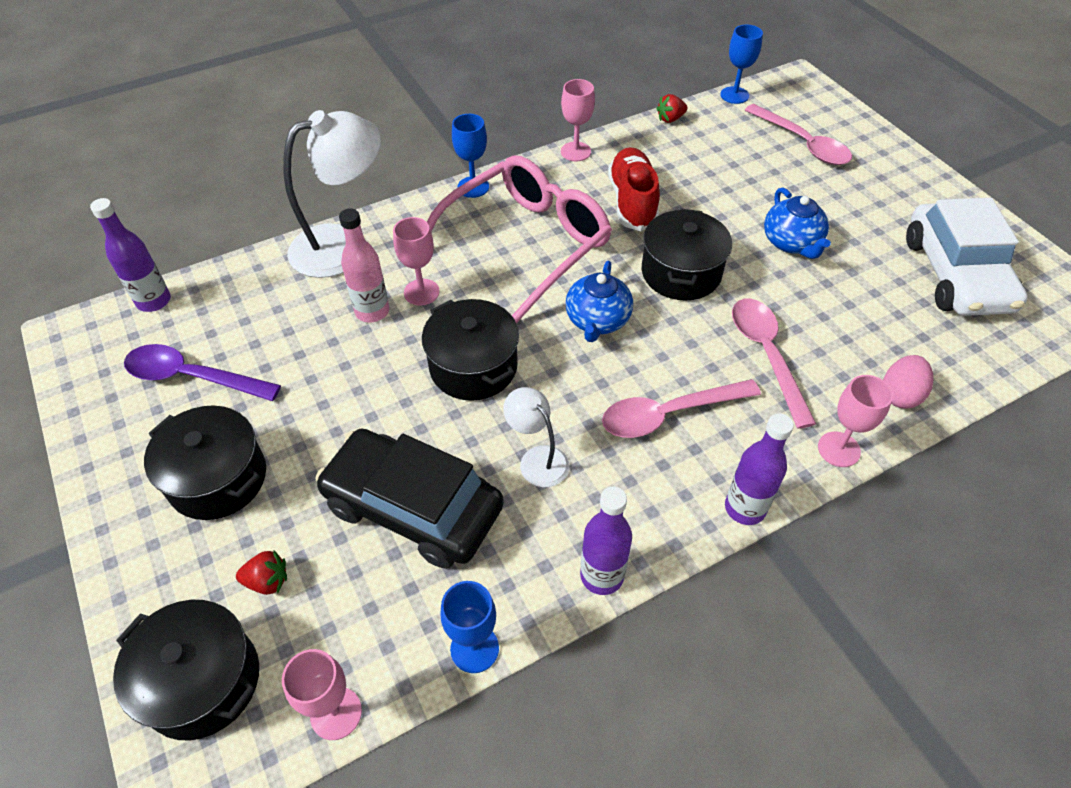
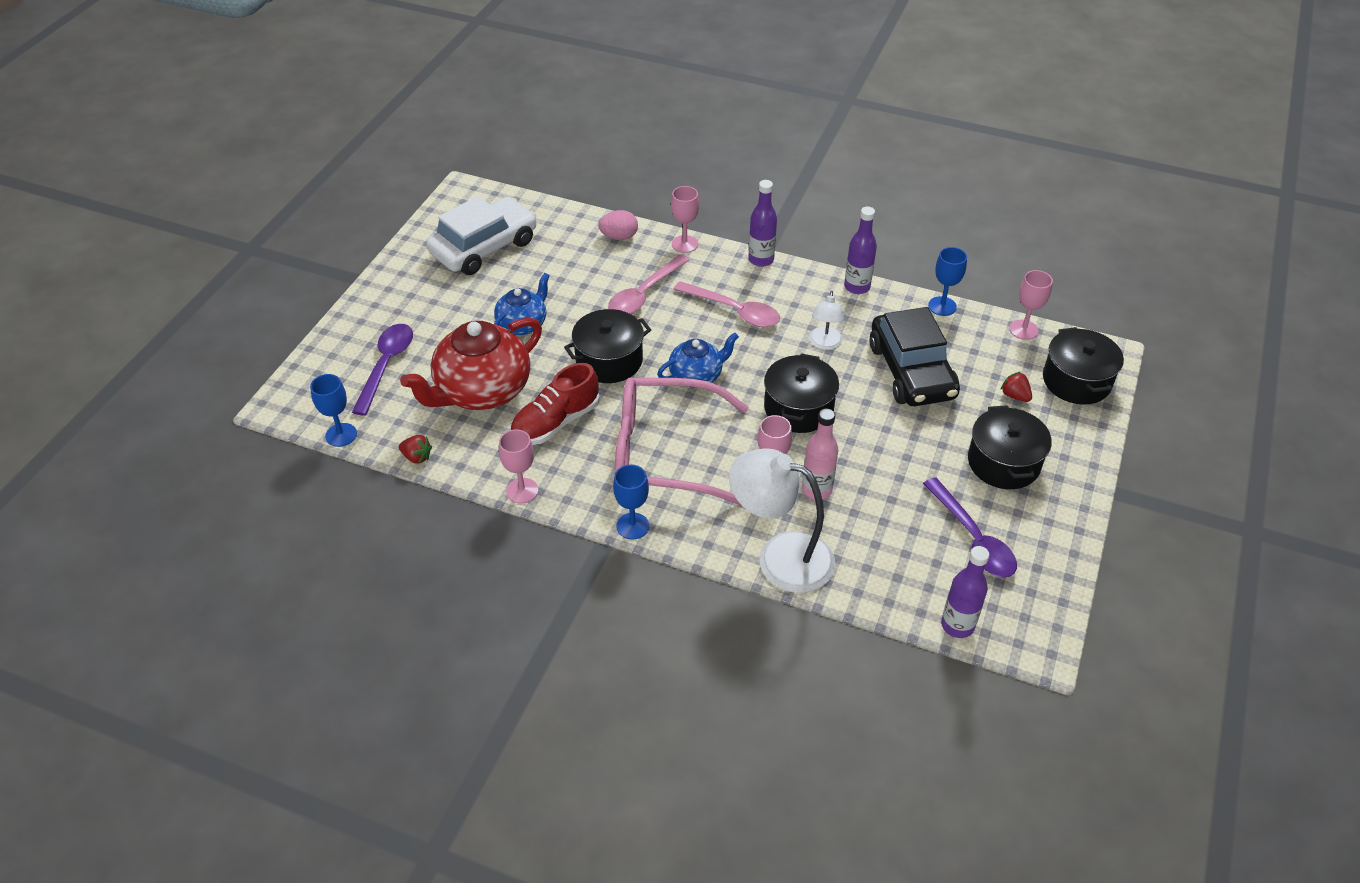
camera: 130 degrees left, 5 degrees down
pink spoon [745,104,852,165] -> purple spoon [352,324,413,416]
none -> red teapot [400,318,542,410]

